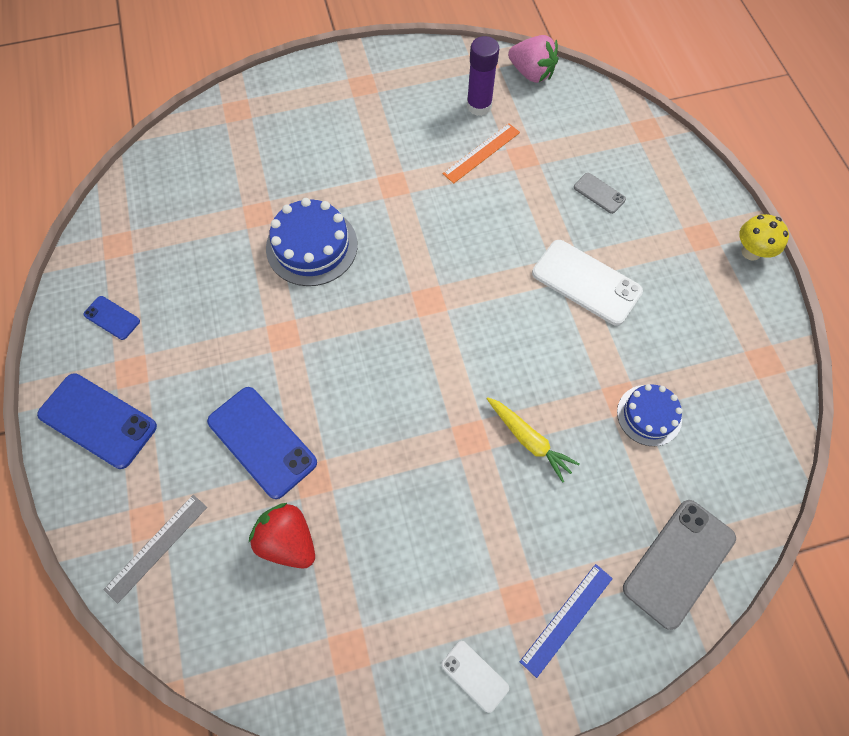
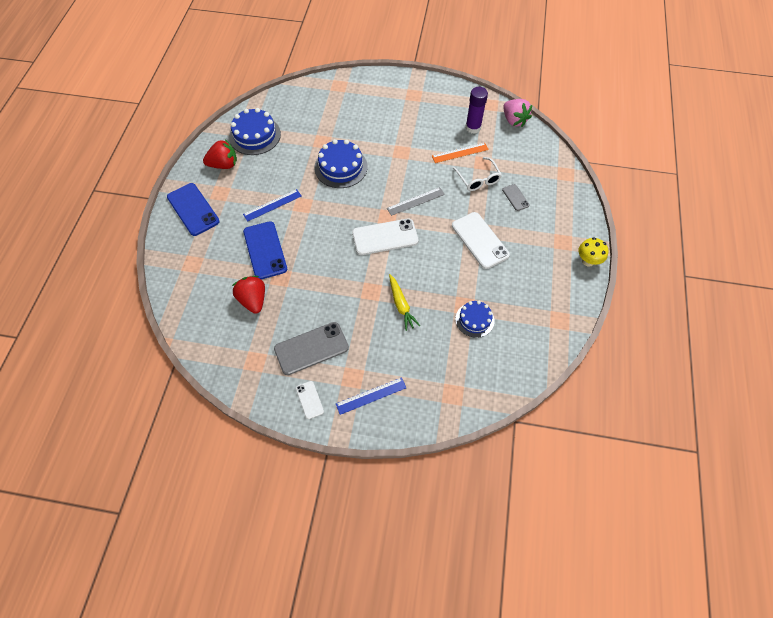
camera: 25 degrees right, 5 degrees down
blue phone [83,296,140,340] -> red strawberry [203,139,237,169]
grey ruler [103,495,207,604] -> grey ruler moved to [387,187,445,216]
grey phone [623,500,736,630] -> grey phone moved to [274,322,349,375]
none -> blue cake [229,108,281,155]
none -> blue ruler [243,189,302,222]
none -> white phone [352,218,419,255]
none -> white glasses [453,157,502,191]

